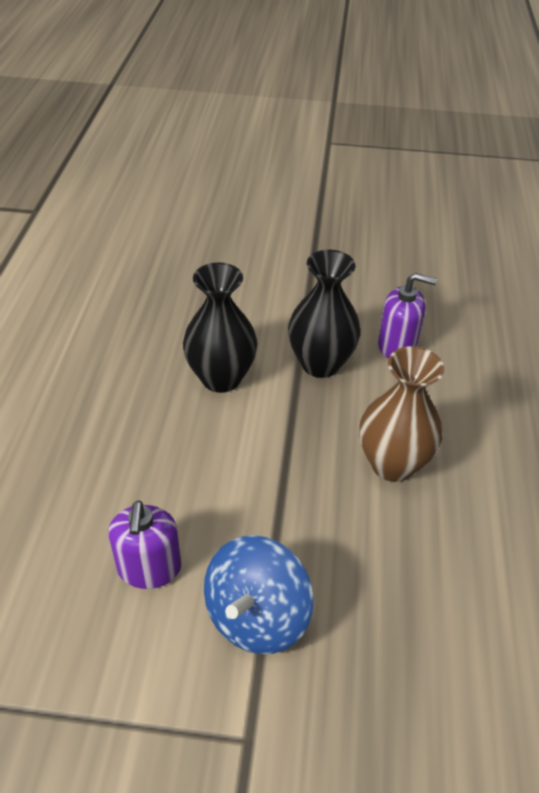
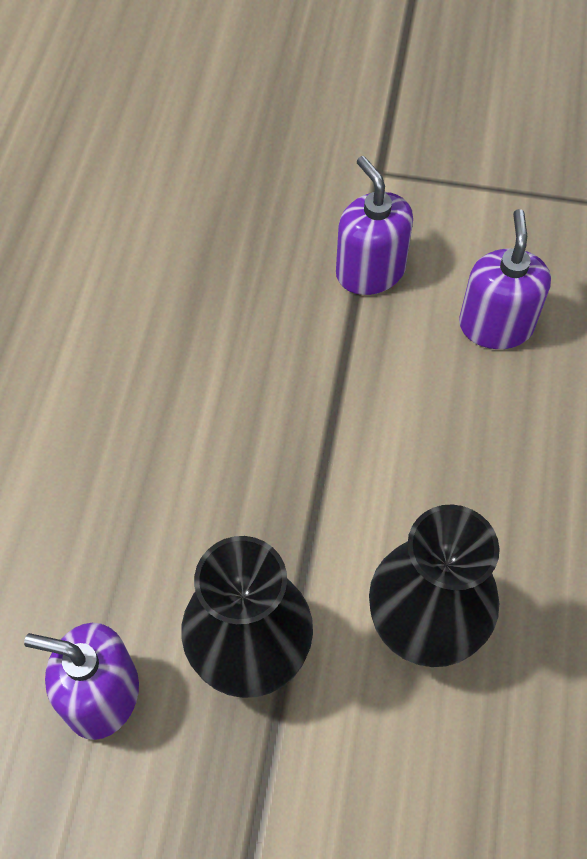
camera: 175 degrees left, 15 degrees up
blue spinning top [204,535,313,654] -> purple soap dispenser [336,156,413,295]
brown vase [359,346,444,482] -> none

